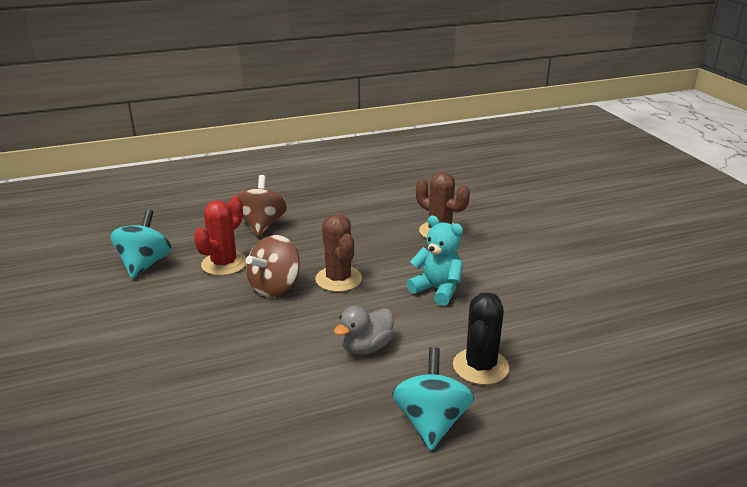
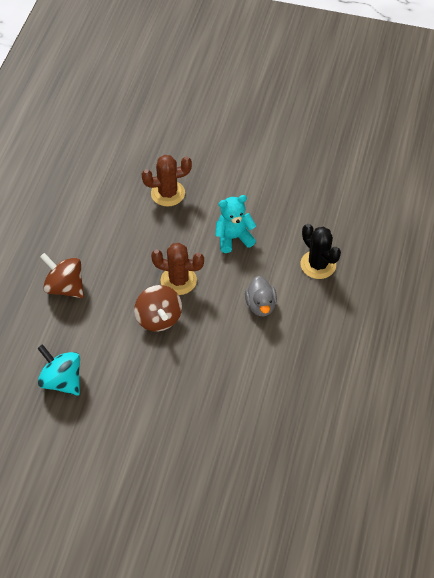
camera: 55 degrees left, 25 degrees up
red cactus [194,196,246,276] -> none
turquoise spinning top [392,347,474,451] -> none

